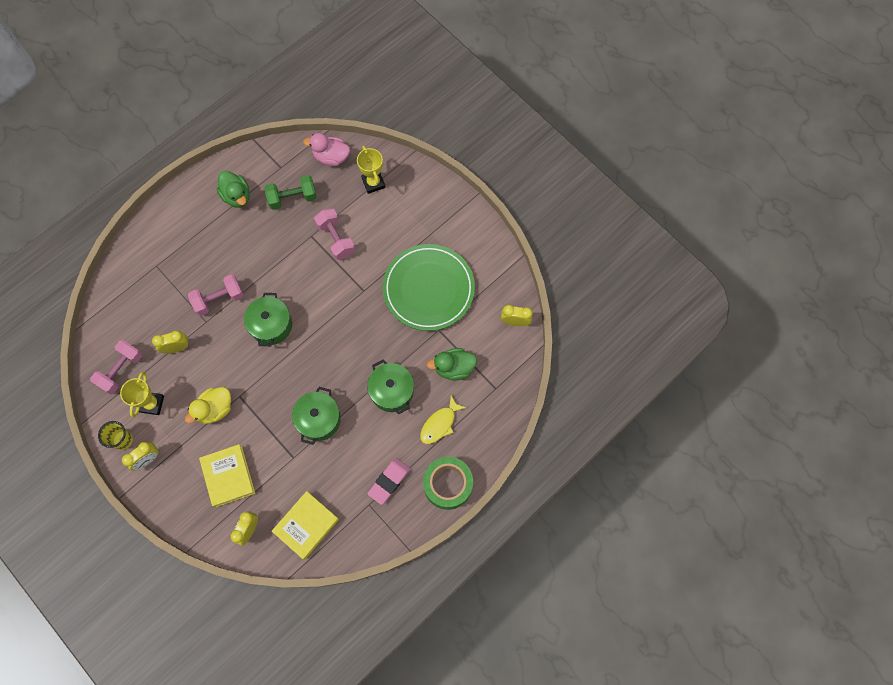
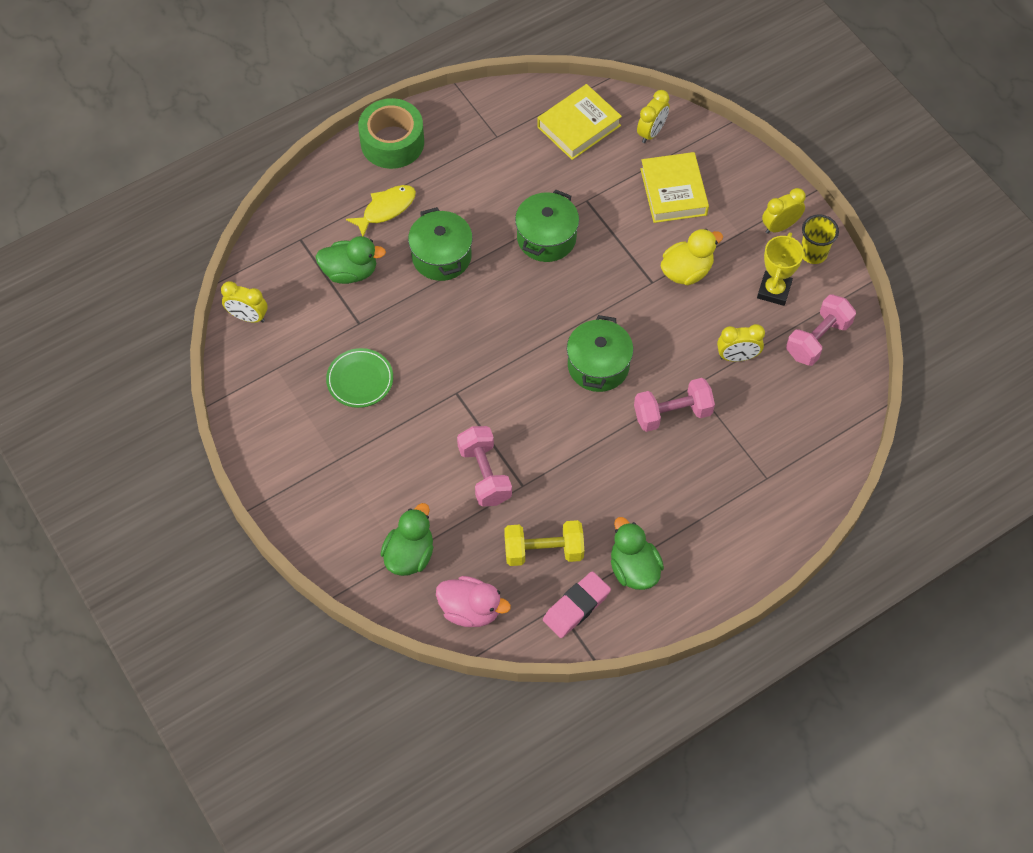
camera: 170 degrees left, 10 degrees down
green dumbbell [265,175,317,210] -> yellow dumbbell [504,520,584,566]
yellow trophy [357,146,386,194] -> green duck [381,503,433,576]
pink eraser [368,458,410,505] -> pink eraser moved to [543,571,611,638]
green plate [383,244,475,331] -> green plate [326,348,393,408], size x0.49

